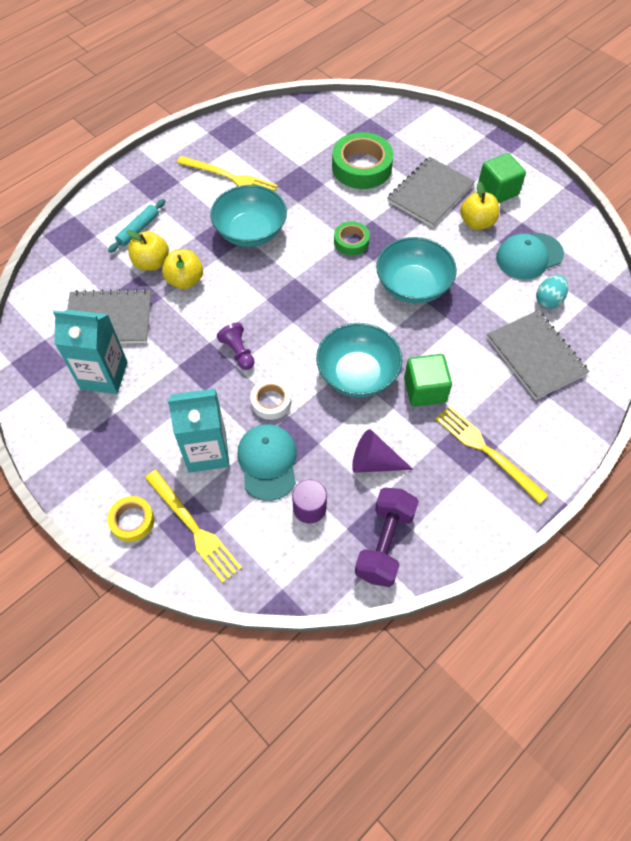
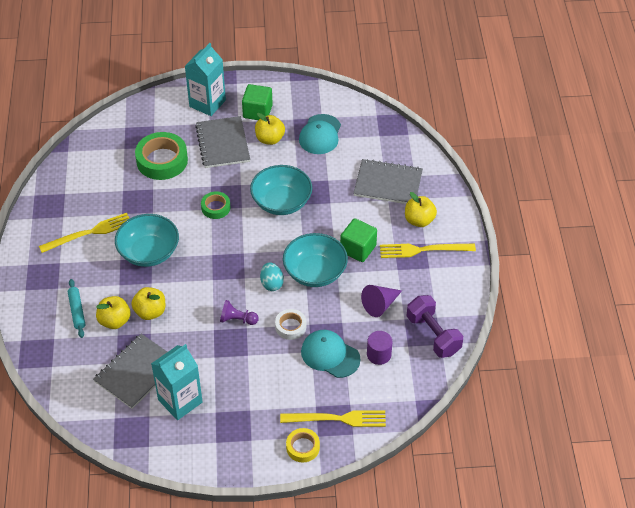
camera: 50 degrees left, 10 degrees down
turquoise carton [168,388,230,473] -> turquoise carton moved to [185,43,226,116]
turquoise egg [536,275,568,309] -> turquoise egg moved to [260,262,284,291]
none -> yellow apple [405,192,437,227]

